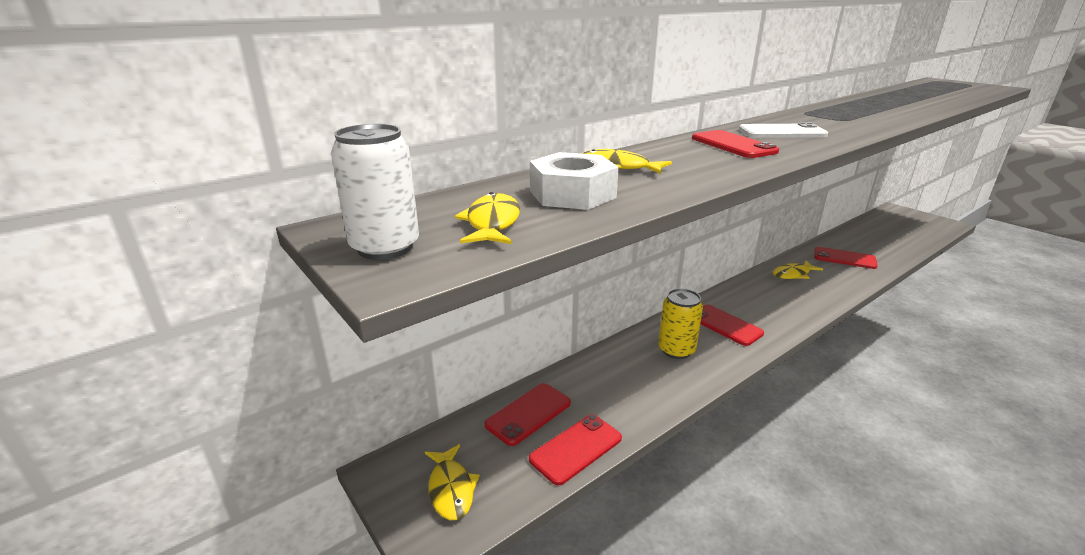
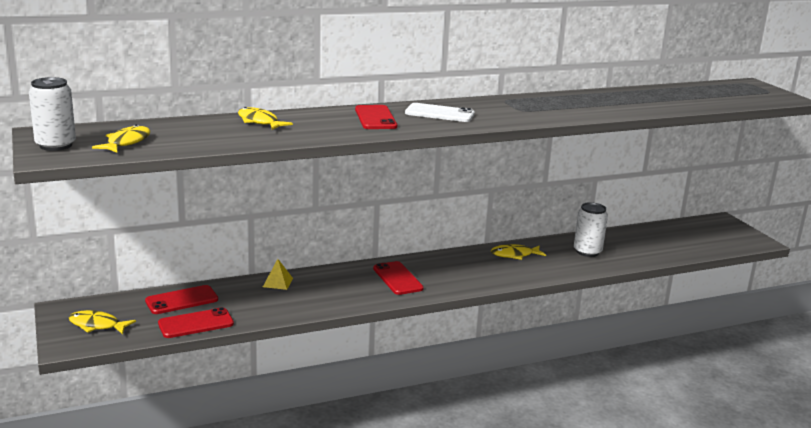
camera: 15 degrees right, 5 degrees down
yellow fish [425,444,480,520] -> yellow fish turned 105 degrees clockwise [69,310,136,334]
white nut [530,152,619,210] -> none
yellow can [658,288,703,359] -> none
red phone [814,247,878,269] -> white can [574,202,608,257]
none -> yellow pyramid [263,259,293,290]

